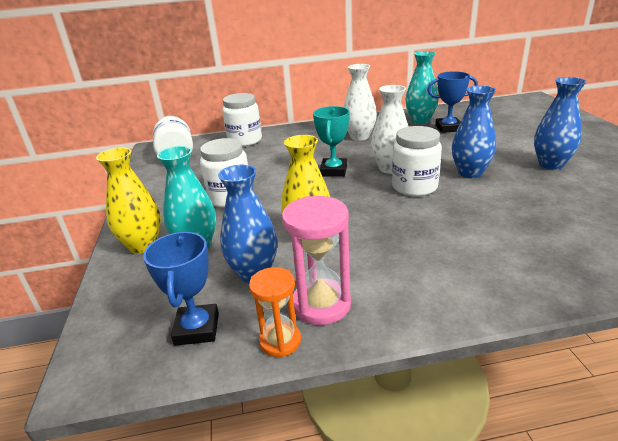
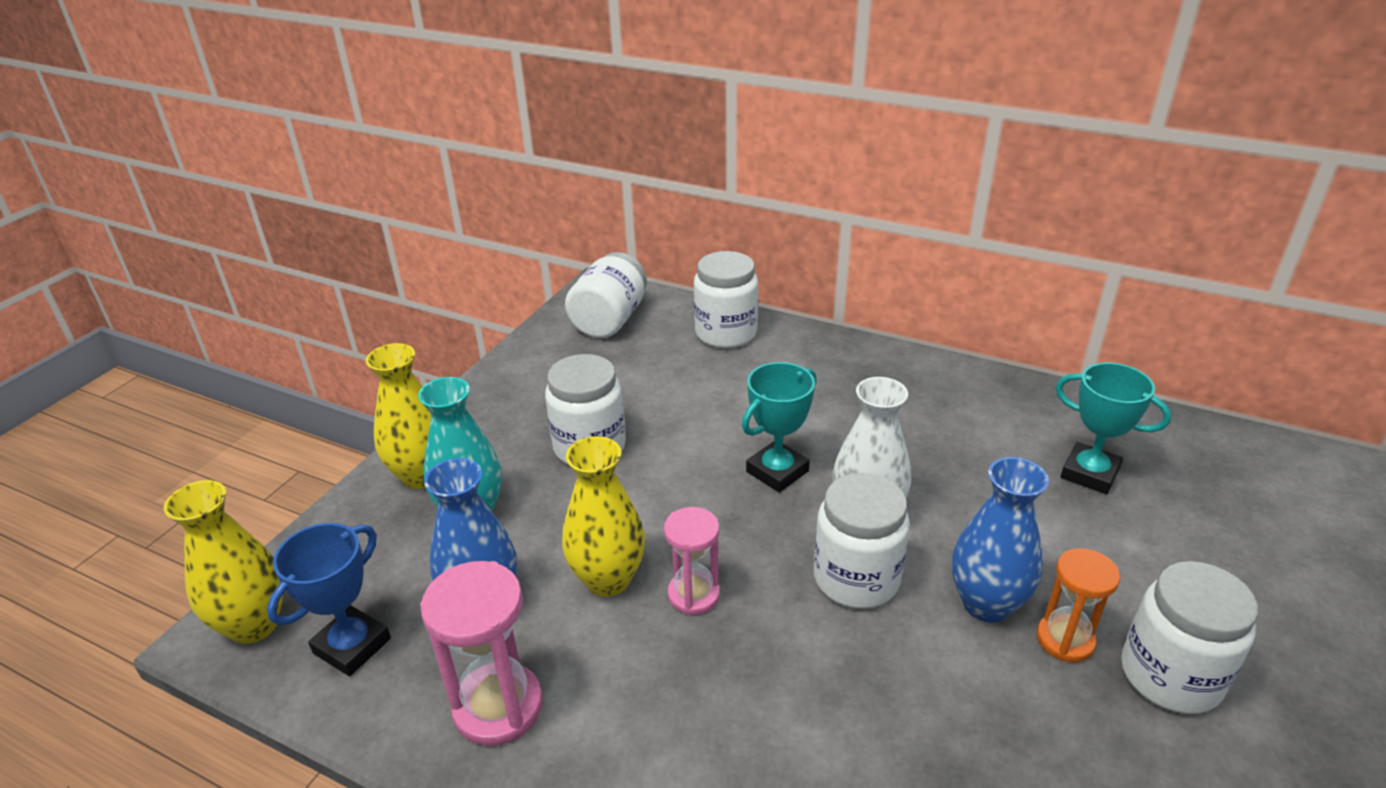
camera: 35 degrees right, 5 degrees up
orange hourglass [249,267,301,357] -> orange hourglass moved to [1037,548,1120,662]
white vase [343,64,377,141] -> none
turquoise vase [405,51,439,124] -> none
blue trophy [427,71,478,133] -> turquoise trophy [1056,363,1171,494]
blue vase [534,77,587,170] -> white jar [1121,561,1258,714]
none -> yellow vase [164,480,283,644]
none -> pink hourglass [664,507,720,615]

